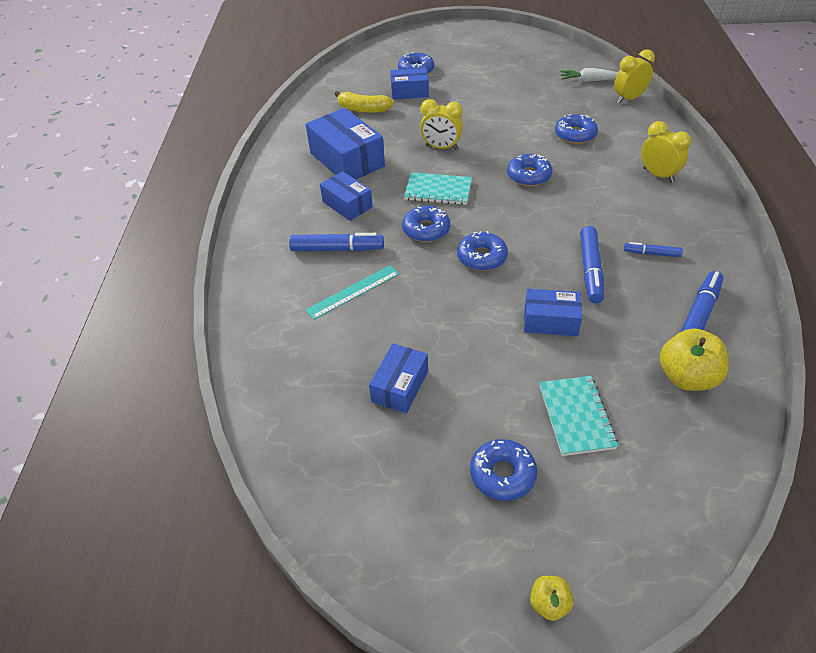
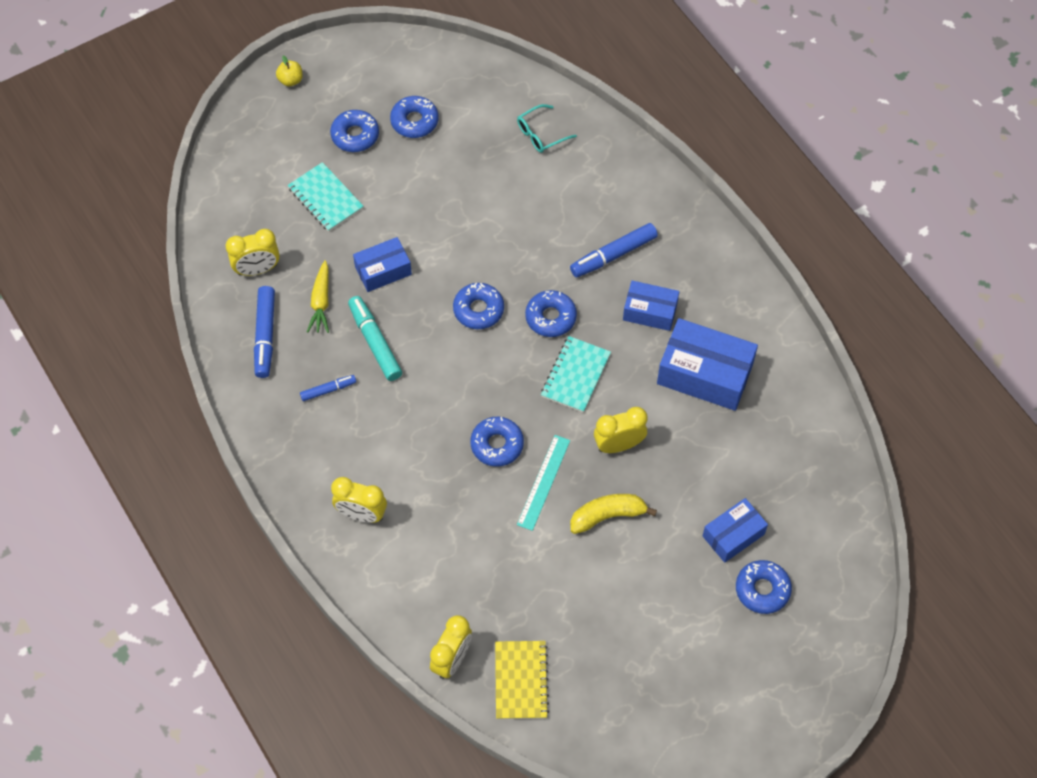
camera: 145 degrees right, 15 degrees up
turquoise ruler [305,265,399,320] -> turquoise ruler moved to [517,435,570,531]
yellow banana [335,91,394,113] -> yellow banana moved to [570,494,657,534]
blue box [369,344,428,414] -> none
turquoise notebook [404,172,472,205] -> turquoise notebook turned 45 degrees counterclockwise [541,336,611,413]
blue donut [555,114,598,144] -> blue donut moved to [390,96,439,138]
white carrot [560,68,618,82] -> yellow notebook [495,641,549,719]
blue marker [580,226,604,303] -> turquoise marker [348,296,402,381]
yellow apple [660,328,729,391] -> yellow clock [226,229,280,276]
none -> yellow carrot [307,260,329,333]
none -> turquoise glasses [517,104,577,153]

